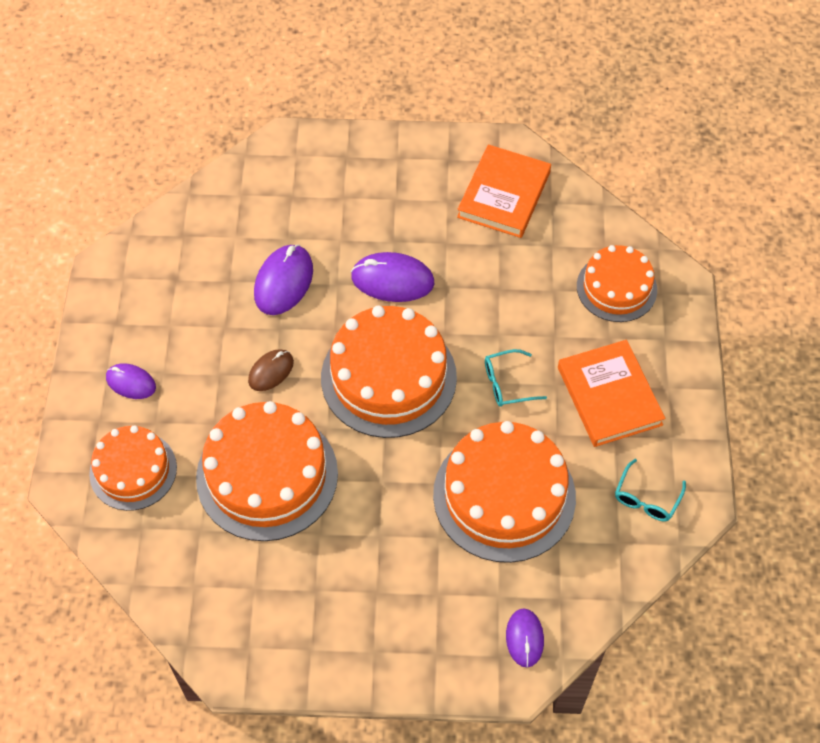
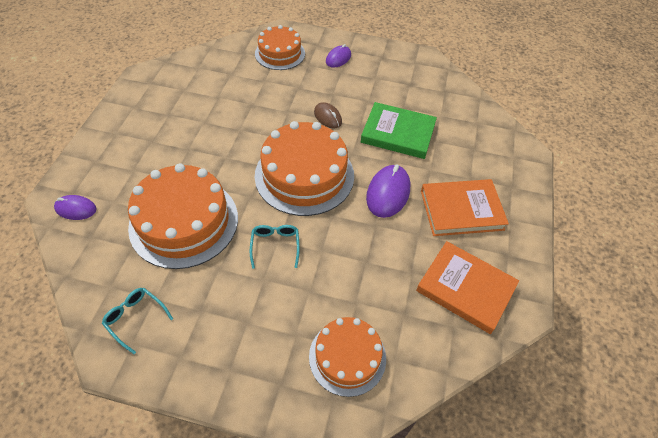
camera: 100 degrees right, 5 degrees down
orange cake [196,401,338,541] -> none
purple mouse [254,244,313,315] -> green book [361,102,437,159]
orange book [558,340,665,447] -> orange book moved to [421,179,509,236]

